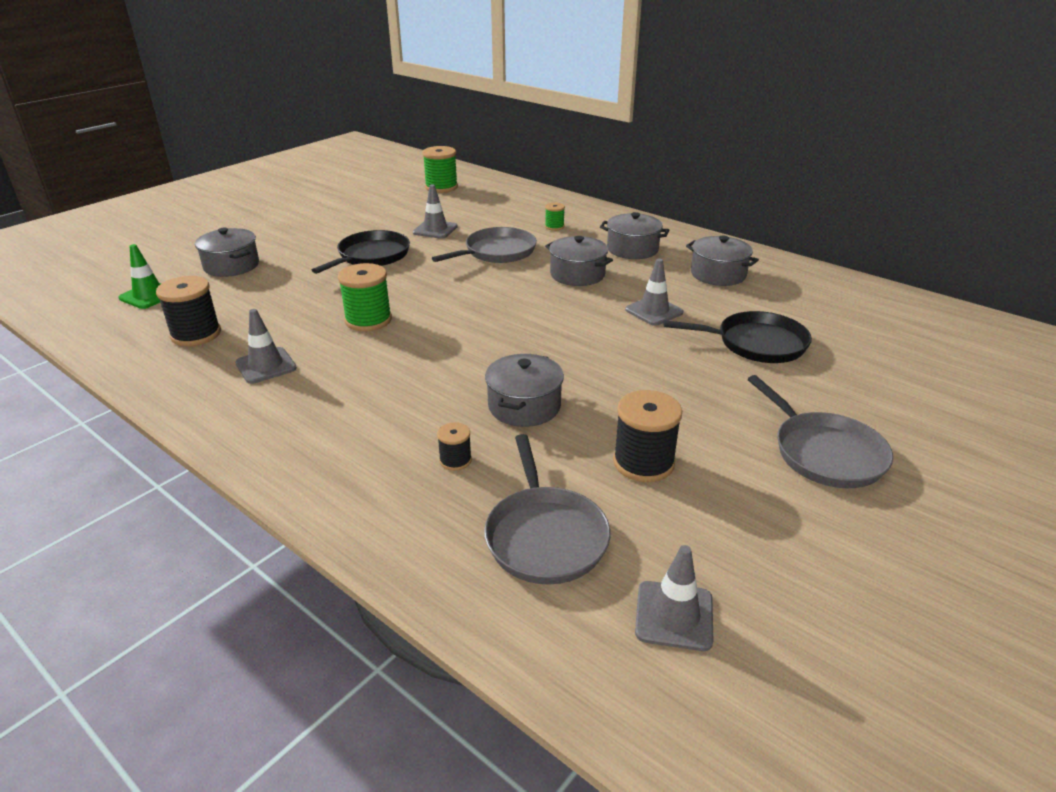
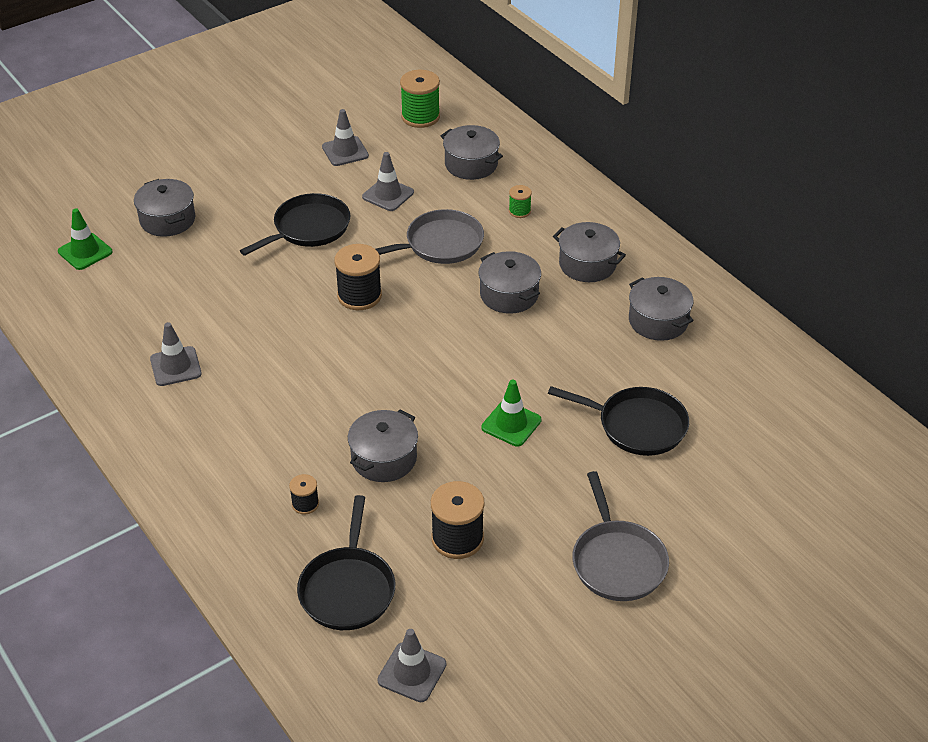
camera: 15 degrees right, 10 degrees up
black spool [156,276,221,346] -> black spool moved to [334,244,382,310]
green spool [338,263,392,331] -> none
grey pan [484,434,611,585] -> black pan [297,495,395,630]
grey traffic cone [625,259,683,326] -> grey traffic cone moved to [322,109,369,166]
none -> grey pot [441,125,503,180]
none -> green traffic cone [481,380,541,447]

